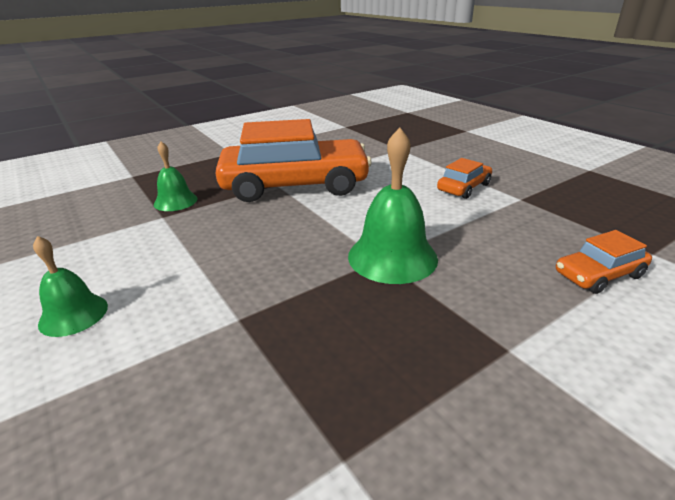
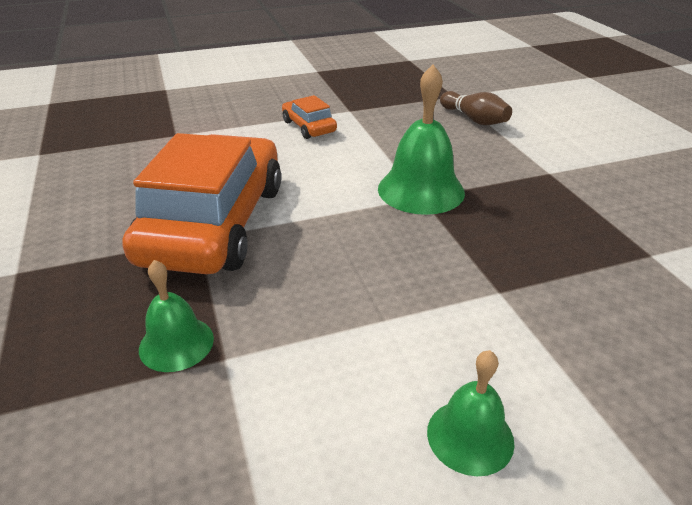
camera: 75 degrees left, 5 degrees up
orange car [556,230,652,294] -> brown bowling pin [440,91,512,125]

